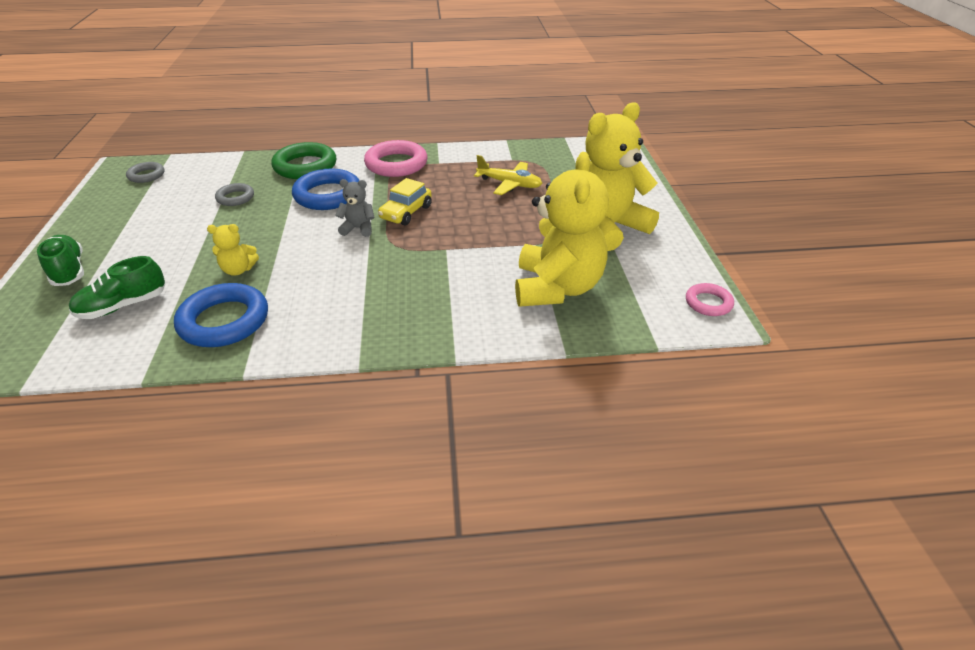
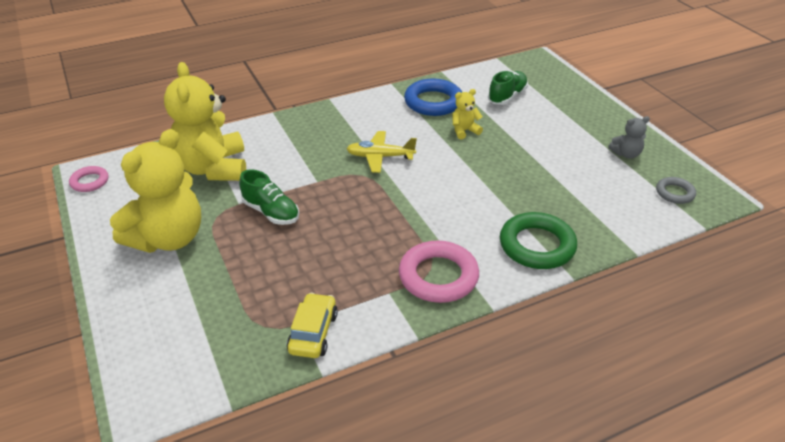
camera: 160 degrees right, 0 degrees up
green shoe [37,235,84,286] -> green shoe moved to [239,169,299,225]
grey ring [215,183,254,206] -> none
blue ring [292,169,359,210] -> none
grey teddy bear [336,179,375,237] -> grey teddy bear moved to [608,116,650,159]
yellow car [378,178,432,225] -> yellow car moved to [287,293,338,358]
yellow plane [474,155,542,195] -> yellow plane moved to [347,131,417,173]

